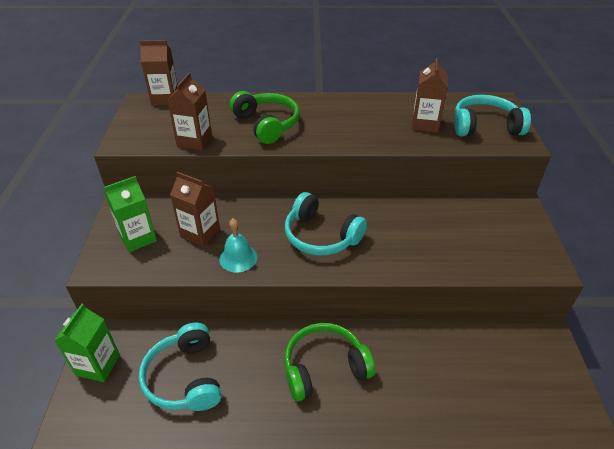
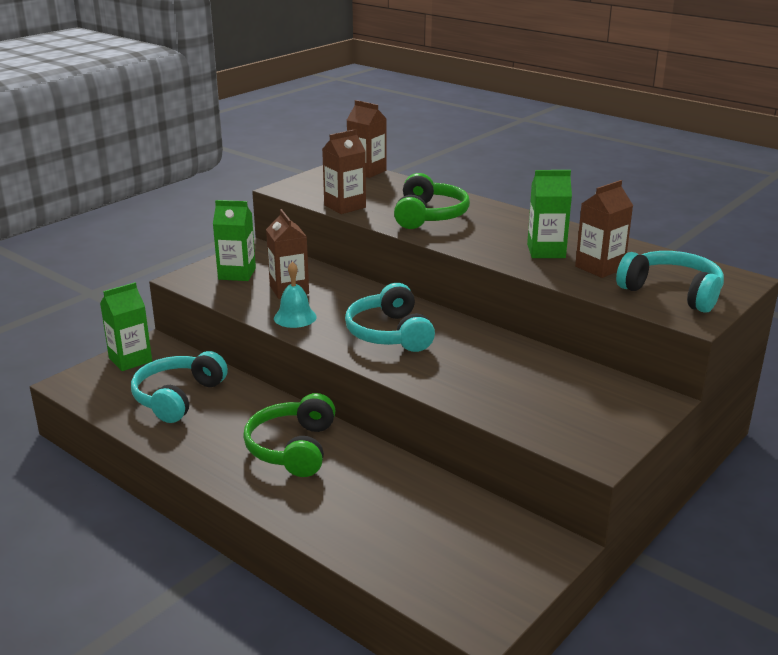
camera: 40 degrees right, 15 degrees down
green headphones [284,323,375,401] -> green headphones turned 105 degrees counterclockwise [243,393,336,477]
none -> green carton [527,170,572,258]

